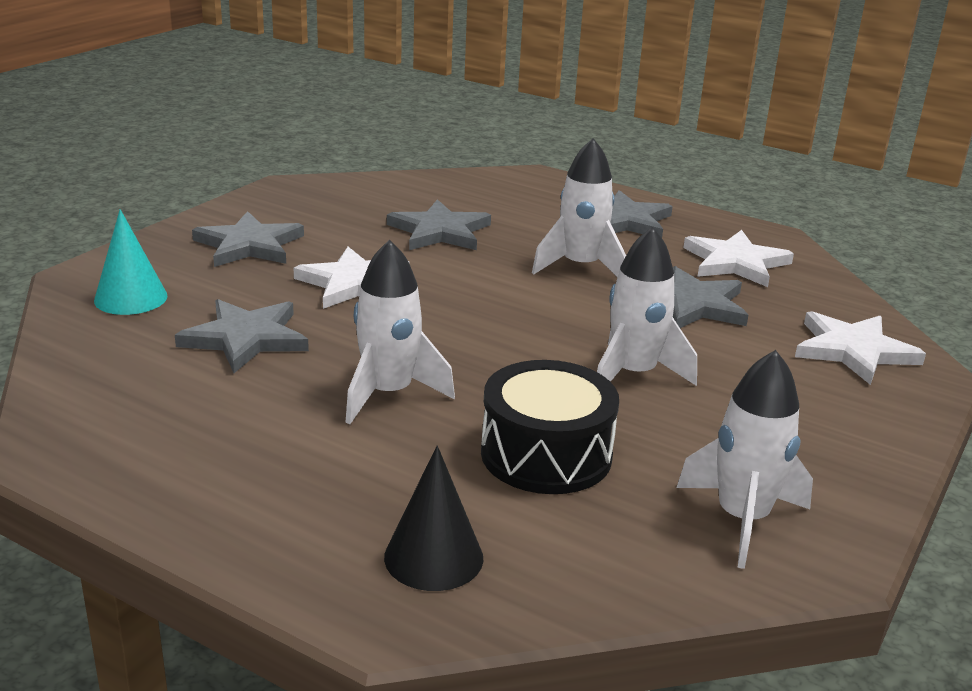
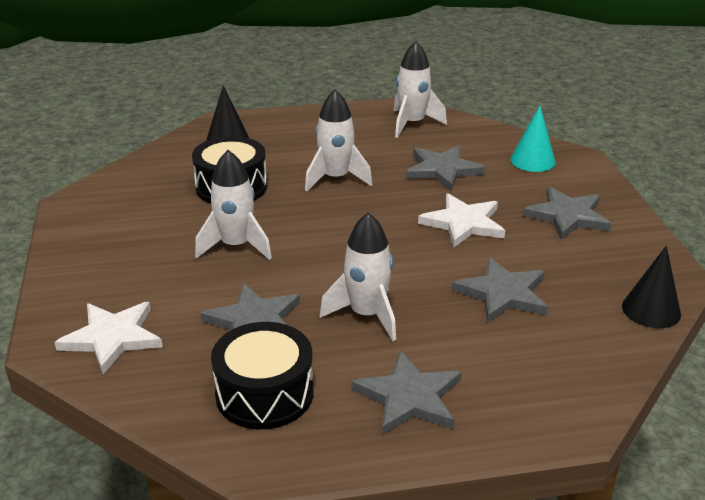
camera: 140 degrees right, 5 degrees up
white rocket [676,350,813,569] -> white rocket moved to [394,41,447,138]
white star [683,230,794,287] -> black drum [211,322,314,429]
none -> black cone [622,246,681,328]

